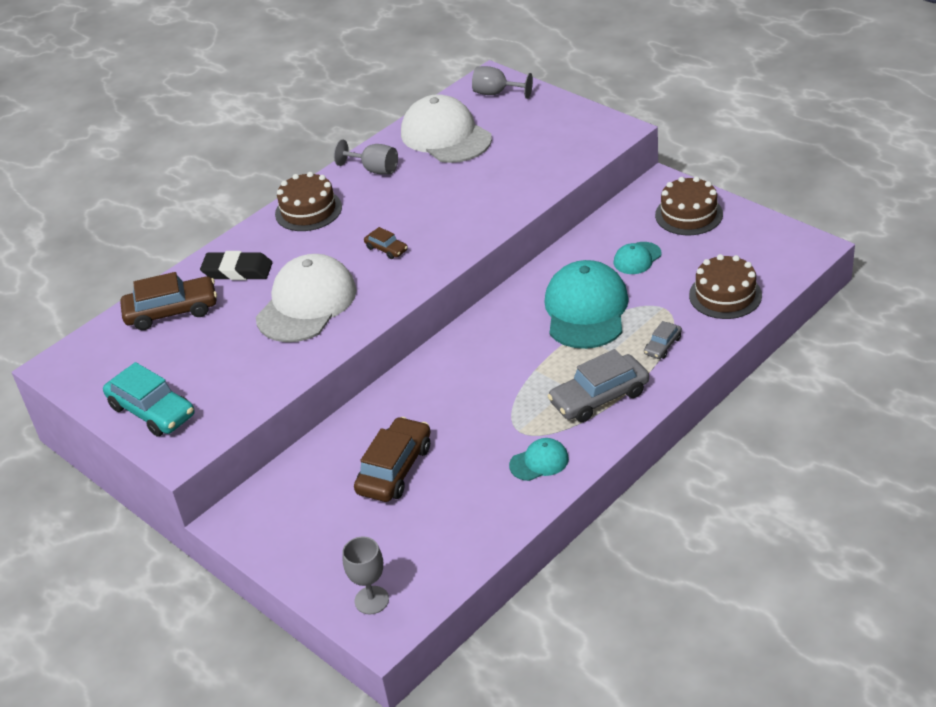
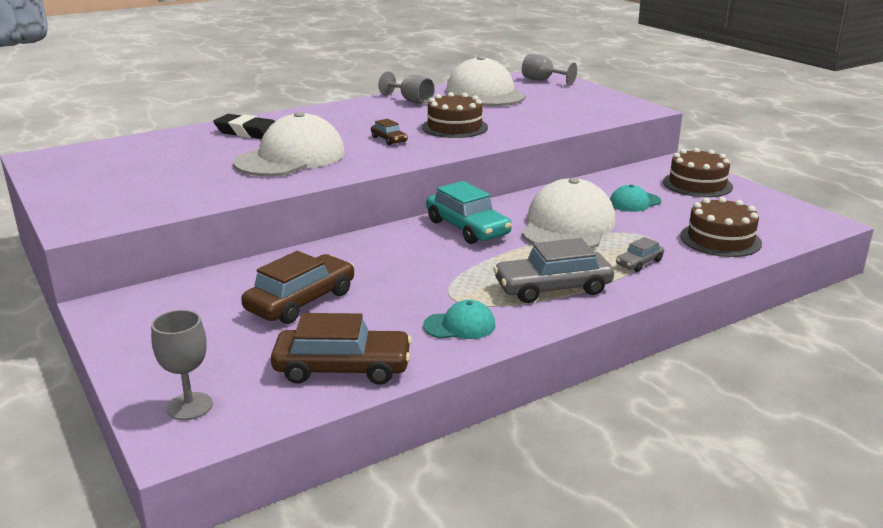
camera: 10 degrees right, 15 degrees down
turquoise car [103,362,195,437] -> turquoise car moved to [426,181,512,244]
brown car [120,272,217,330] -> brown car moved to [271,313,412,385]
brown cake [275,172,342,231] -> brown cake moved to [422,92,488,138]
turquoise cap [545,260,629,349] -> white cap [522,178,616,249]

